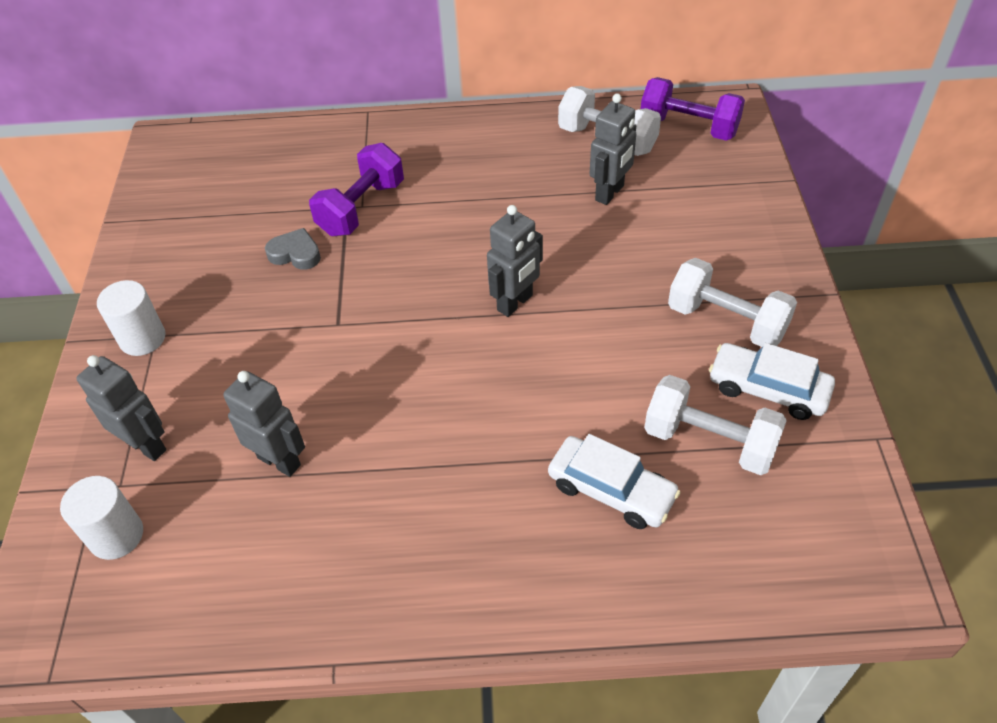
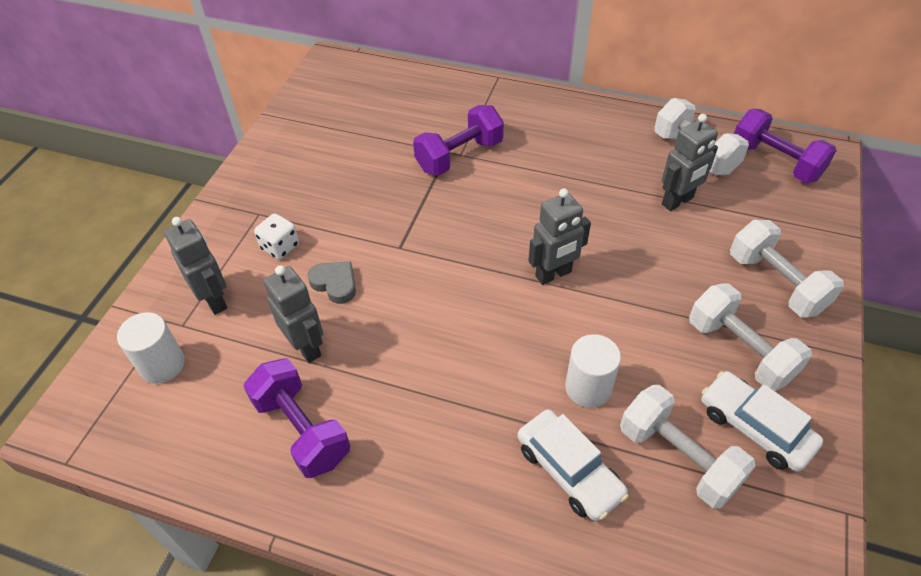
camera: 20 degrees right, 0 degrees up
white cylinder [97,280,166,356] -> white cylinder moved to [565,334,621,408]
grey heart [265,228,321,270] -> grey heart moved to [307,262,356,304]
none -> purple dumbbell [243,359,350,478]
none -> white dice [254,213,299,260]
none -> white dumbbell [730,220,844,318]

